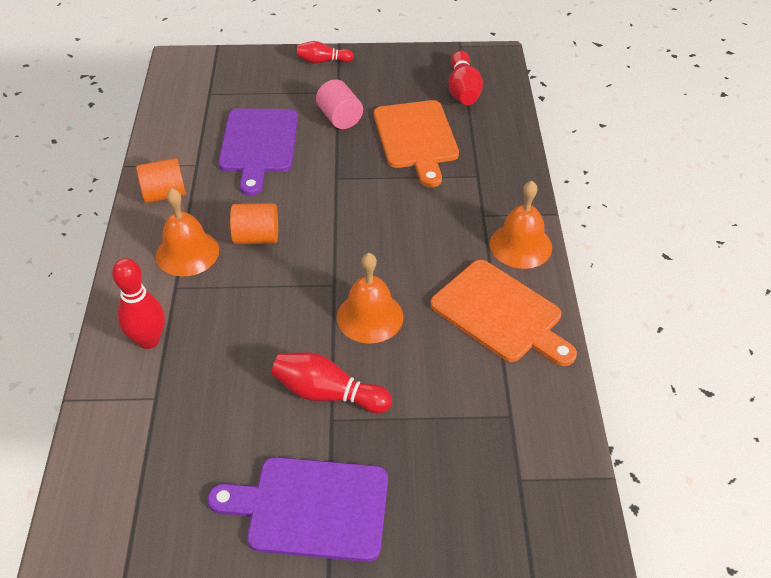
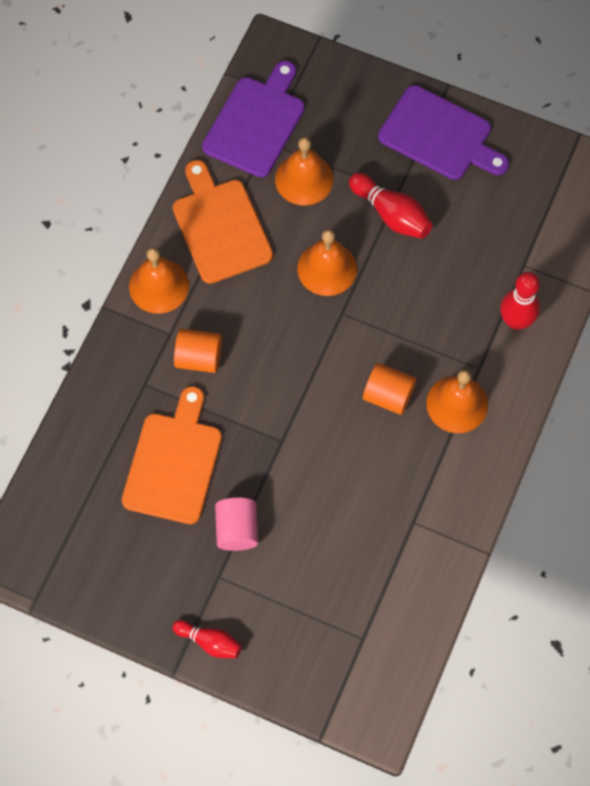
camera: 155 degrees left, 20 degrees up
orange cylinder [136,158,186,203] -> orange cylinder moved to [174,329,222,373]
purple cutting board [218,108,298,196] -> purple cutting board moved to [202,61,305,177]
red bowling pin [449,51,483,105] -> none
none -> orange bell [275,137,333,205]

